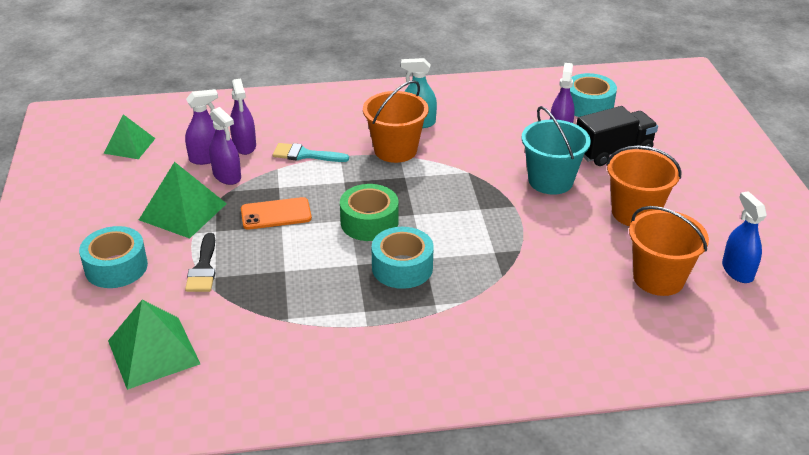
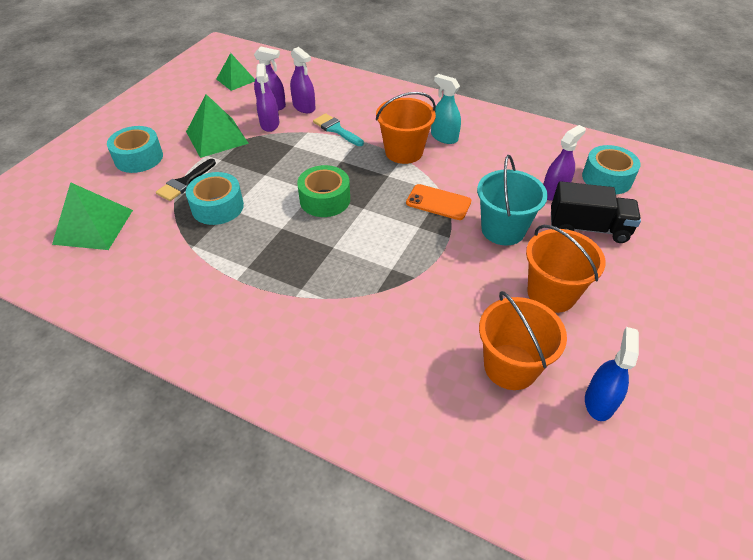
camera: 35 degrees right, 10 degrees up
purple spray bottle [230,79,256,155] -> purple spray bottle turned 60 degrees counterclockwise [290,47,316,113]
orange phone [241,197,312,230] -> orange phone moved to [406,184,471,220]
turquoise tape [372,227,434,289] -> turquoise tape moved to [186,172,244,225]

